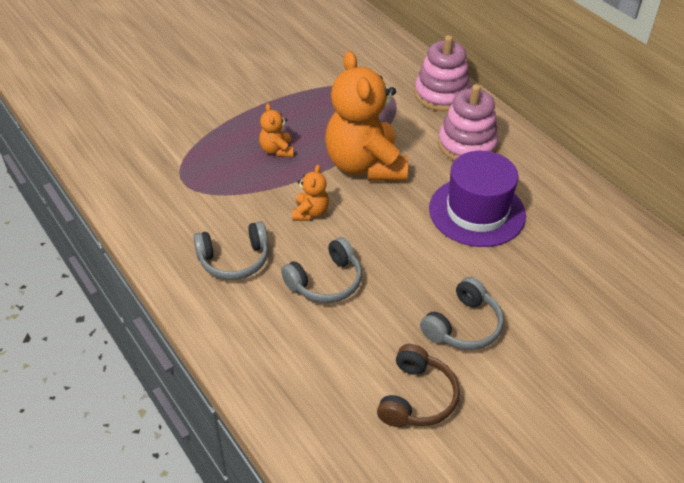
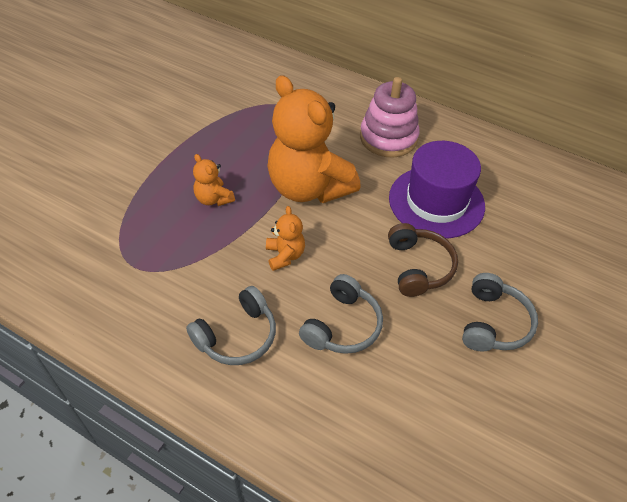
camera: 25 degrees left, 5 degrees up
brown headphones [377,344,460,427] -> brown headphones moved to [388,223,458,297]
pink stacking toy [414,35,471,111] -> none

